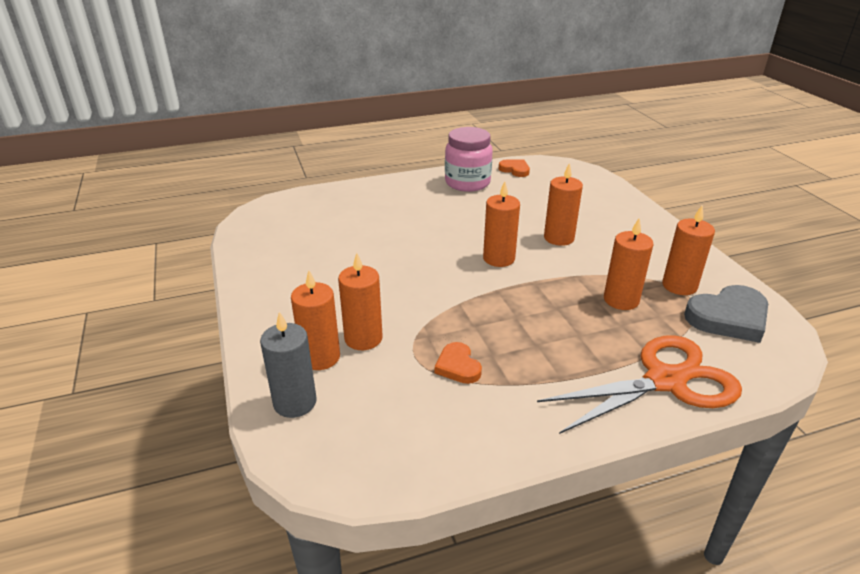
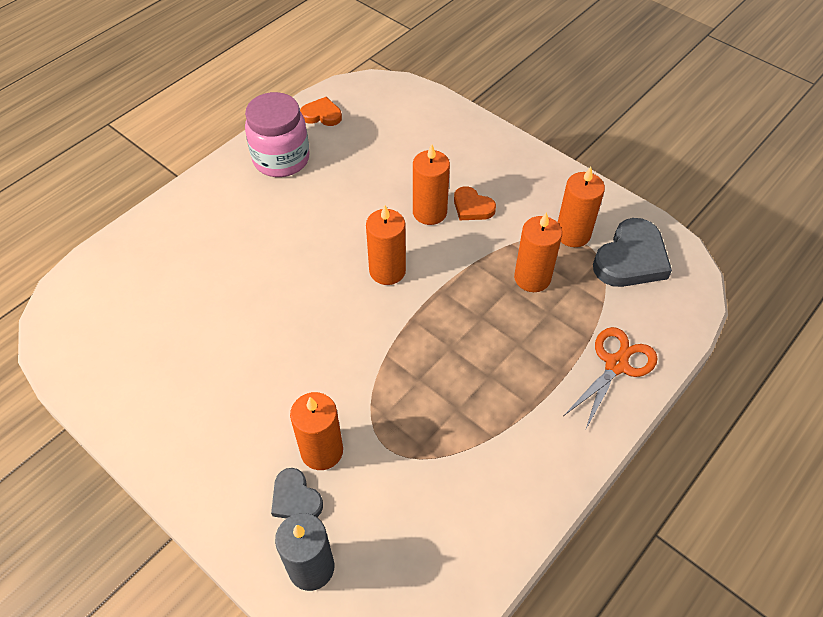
camera: 30 degrees left, 20 degrees up
orange candle [291,270,340,370] -> grey heart [271,468,323,518]
orange heart [435,342,482,384] -> orange heart moved to [454,186,496,220]
orange scissors [537,335,742,434] -> orange scissors [564,327,658,431], size x0.63

